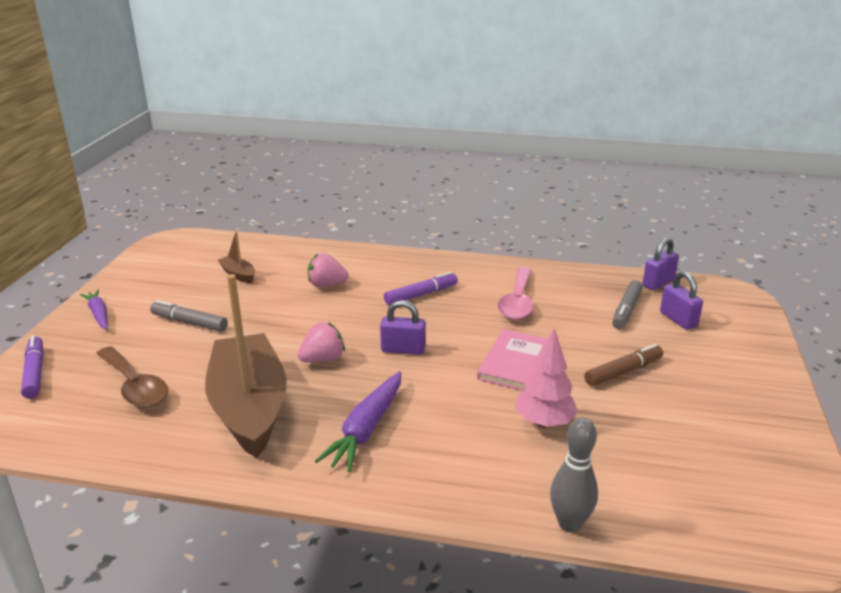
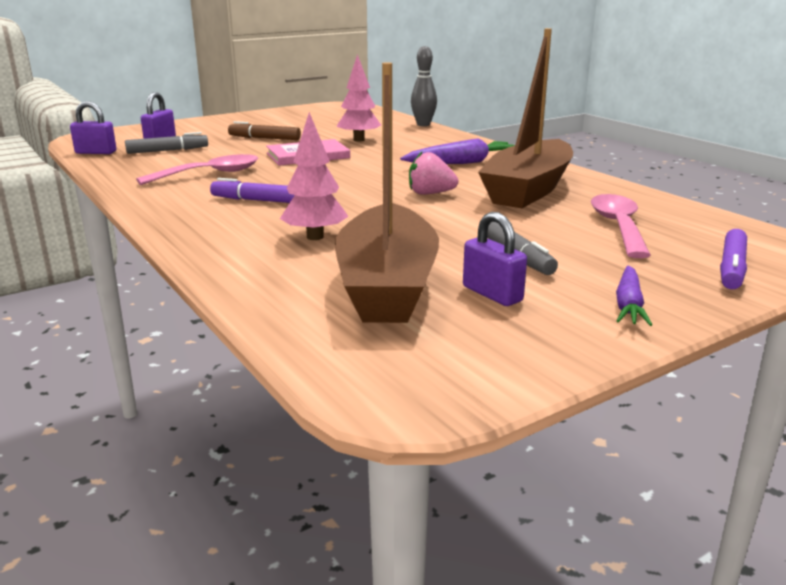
camera: 135 degrees left, 5 degrees down
brown spoon [96,346,168,408] -> pink spoon [591,194,651,258]
brown boat [218,232,255,283] -> brown boat [335,62,439,323], size x2.47
pink strawberry [308,253,349,287] -> pink tree [280,112,348,240]
purple padlock [380,300,426,355] -> purple padlock moved to [463,212,527,306]

